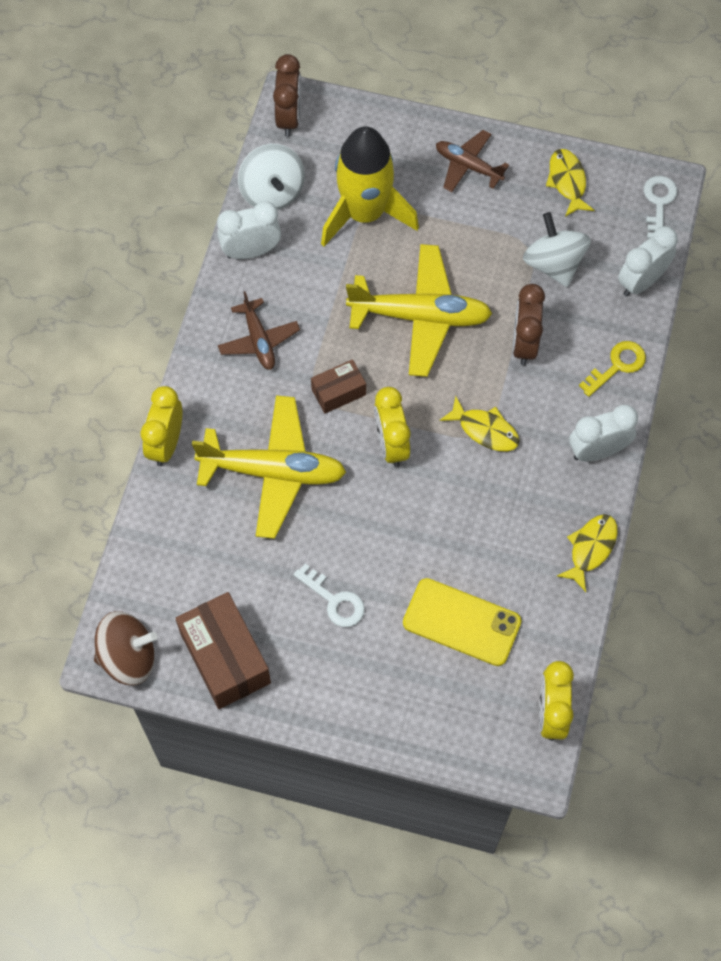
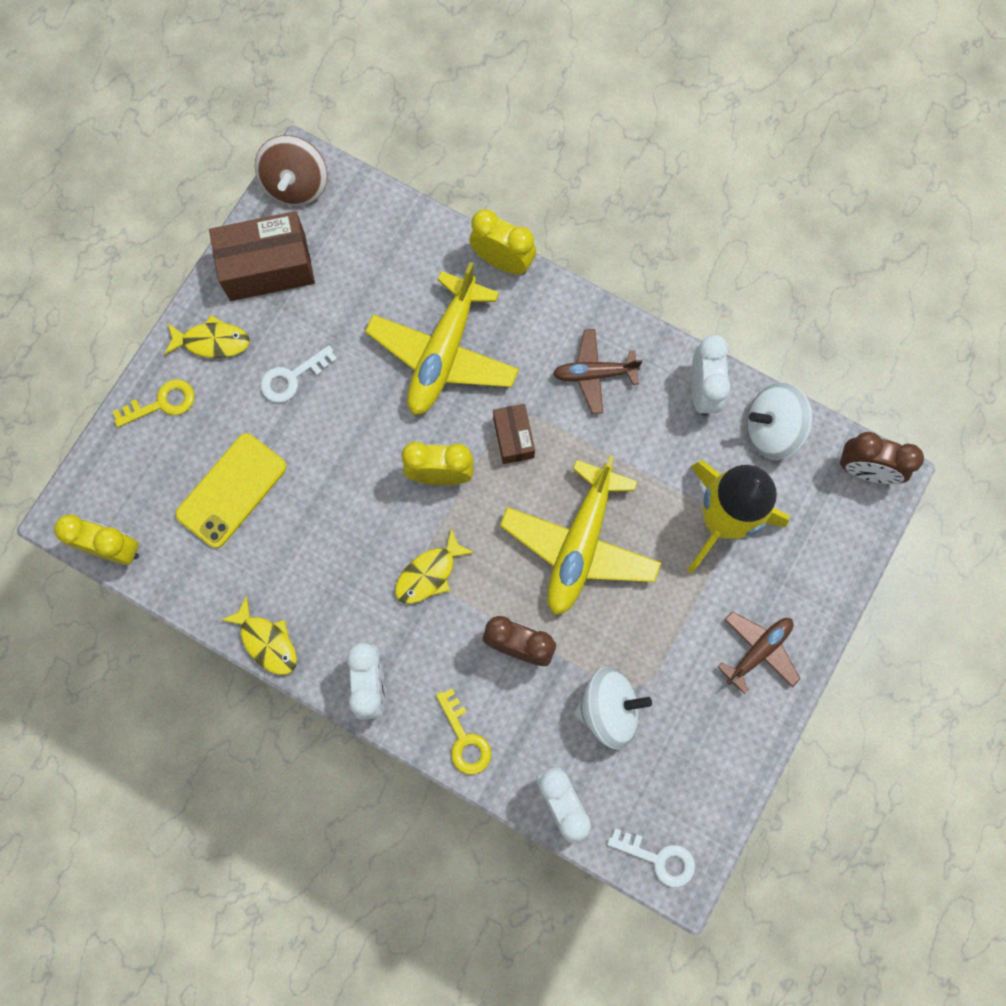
camera: 105 degrees right, 10 degrees up
yellow fish [546,149,595,217] -> yellow fish moved to [164,315,250,358]
none -> yellow key [113,379,195,427]

